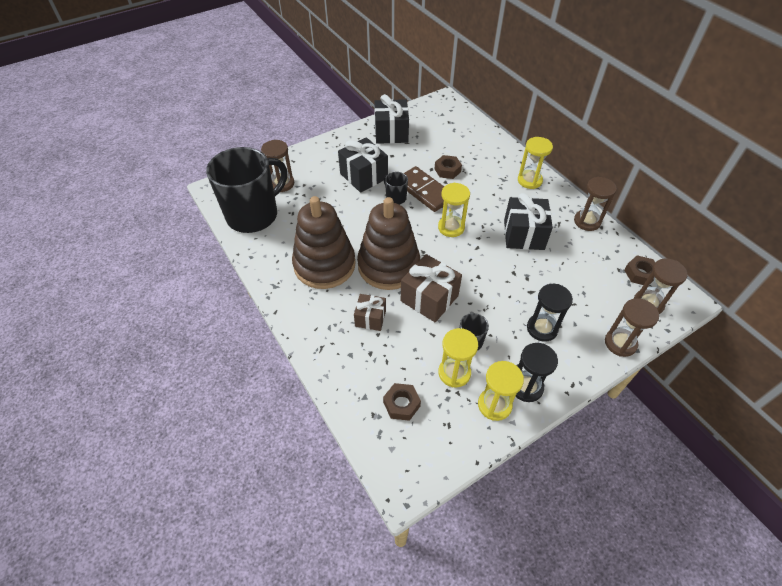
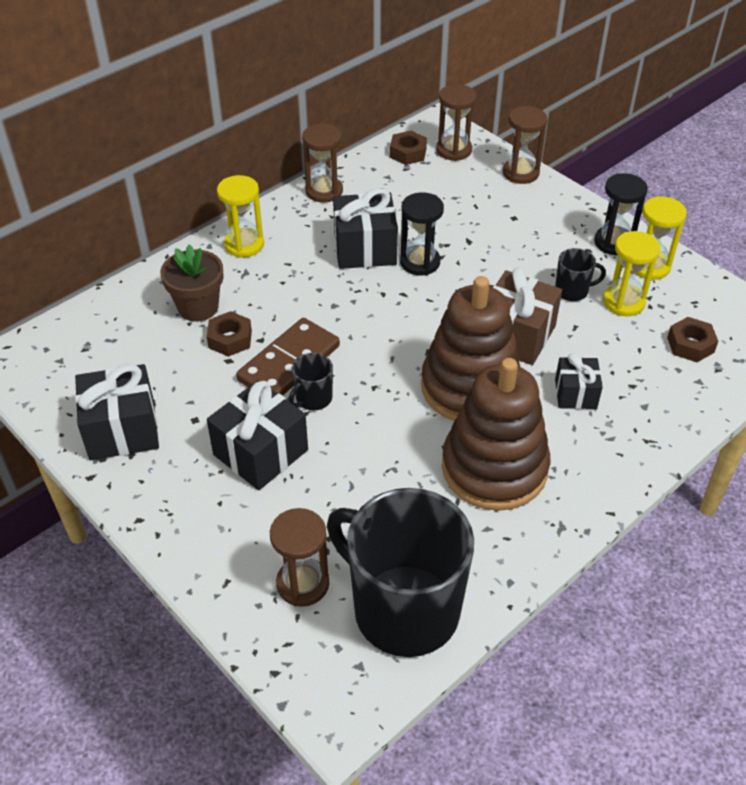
camera: 100 degrees left, 5 degrees down
brown gift [354,294,386,331] -> black gift [555,354,603,409]
yellow hourglass [438,183,470,237] -> none
black hourglass [527,284,573,342] -> black hourglass moved to [400,192,444,275]
none -> brown flower pot [160,244,224,322]

